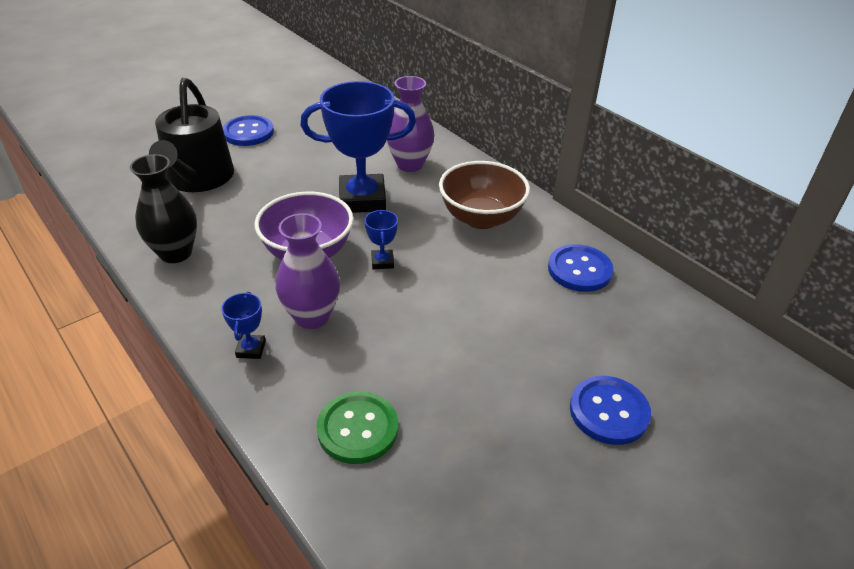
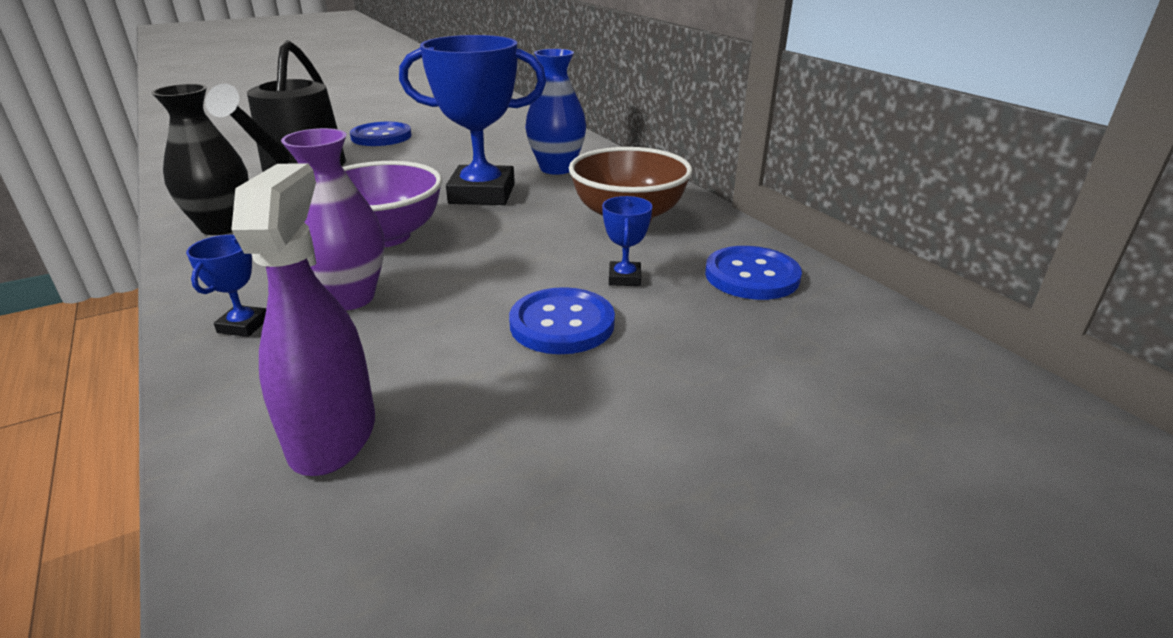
camera: 10 degrees right, 10 degrees down
green button [317,391,398,464] -> purple spray bottle [231,163,375,476]
blue trophy [365,210,398,269] -> blue trophy moved to [602,196,653,286]
purple vase [387,76,434,172] -> blue vase [525,49,586,175]
blue button [570,376,651,445] -> blue button moved to [509,287,615,354]

